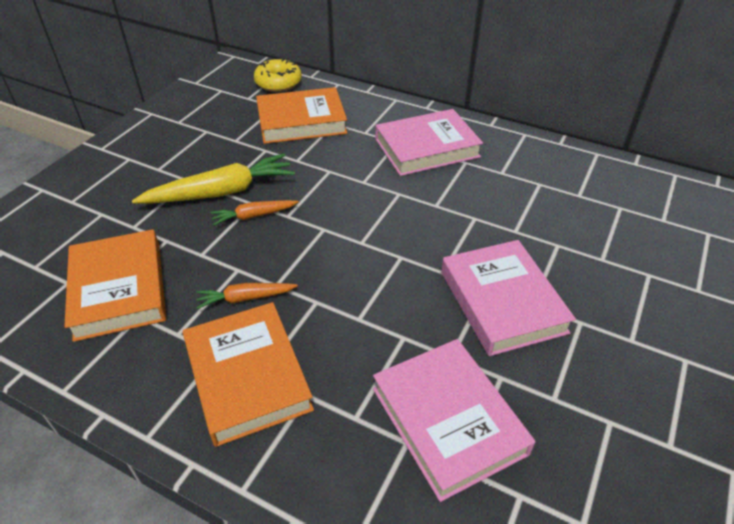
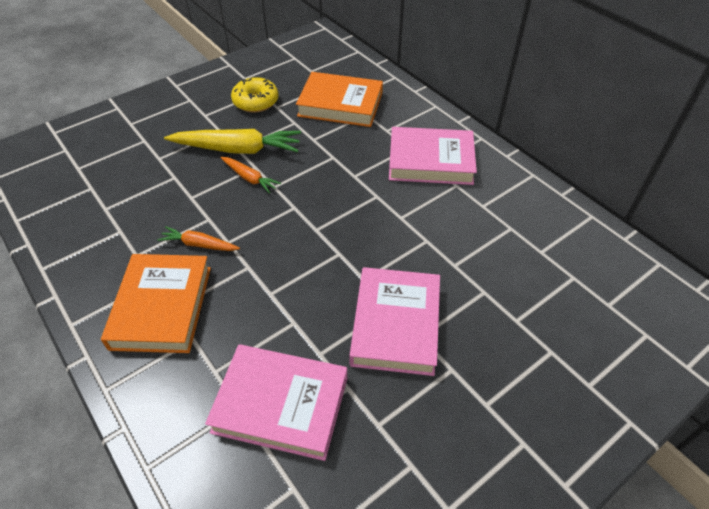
camera: 25 degrees right, 5 degrees up
orange book [64,229,166,342] -> none
orange carrot [210,200,299,225] -> orange carrot turned 150 degrees counterclockwise [220,157,281,193]
yellow donut [254,59,302,92] -> yellow donut moved to [231,77,278,112]
pink book [373,339,535,502] -> pink book turned 75 degrees counterclockwise [205,344,347,461]

